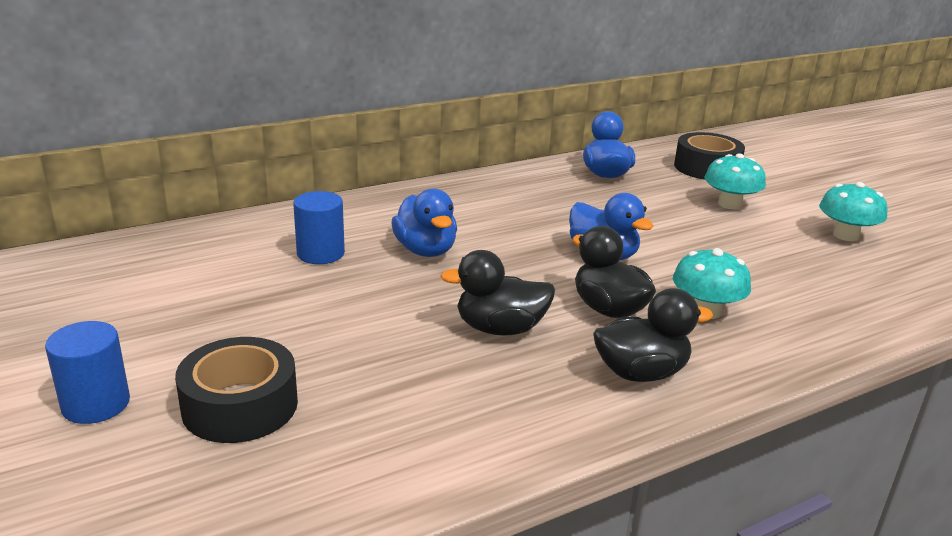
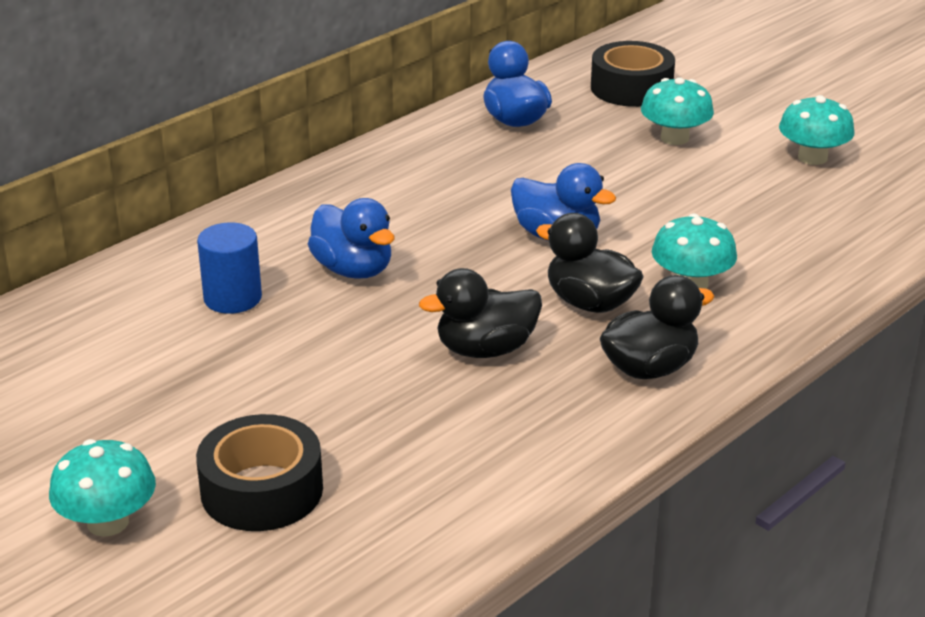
camera: 15 degrees left, 5 degrees up
blue cylinder [45,321,130,424] -> turquoise mushroom [49,439,156,537]

